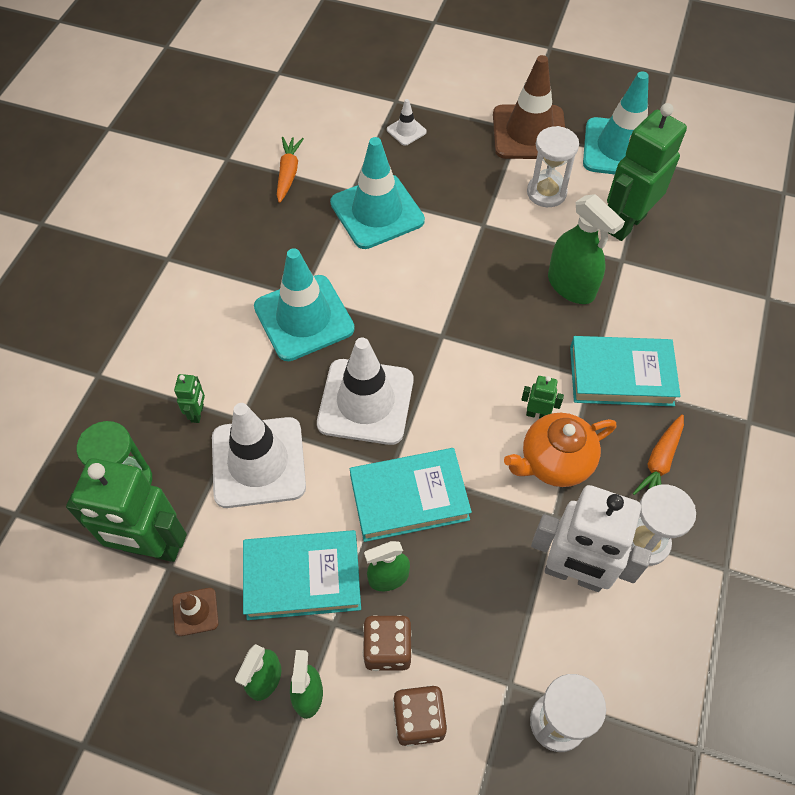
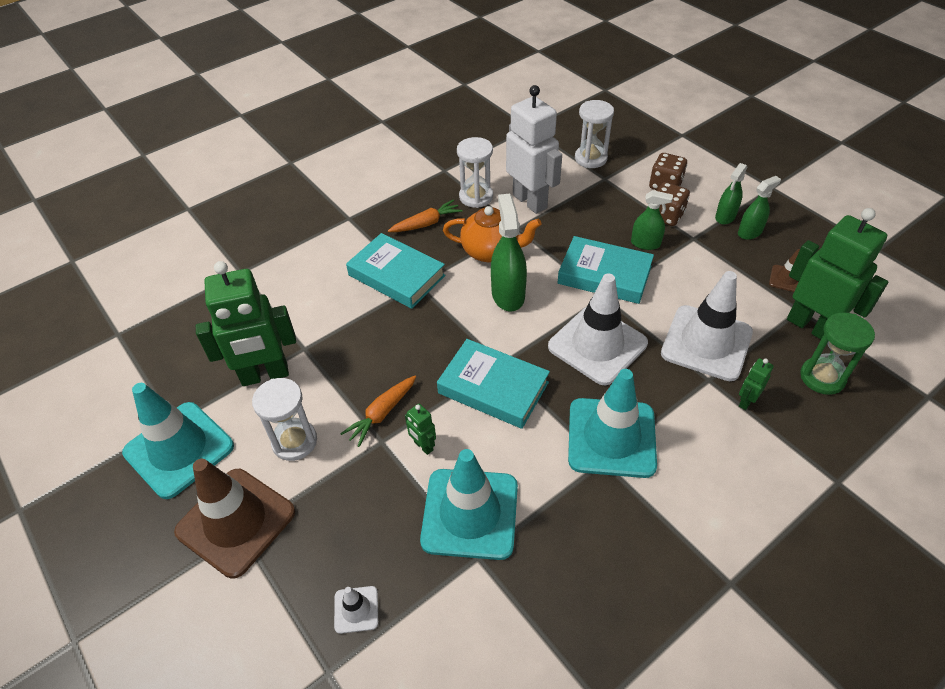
camera: 145 degrees left, 10 degrees down
turquoise book [243,530,361,620] -> turquoise book moved to [437,339,550,429]
orange carrot [277,137,304,203] -> orange carrot moved to [340,376,416,447]
green robot [521,376,564,419] -> green robot moved to [405,404,436,455]
green spray bottle [548,194,625,304] -> green spray bottle moved to [491,194,527,311]

